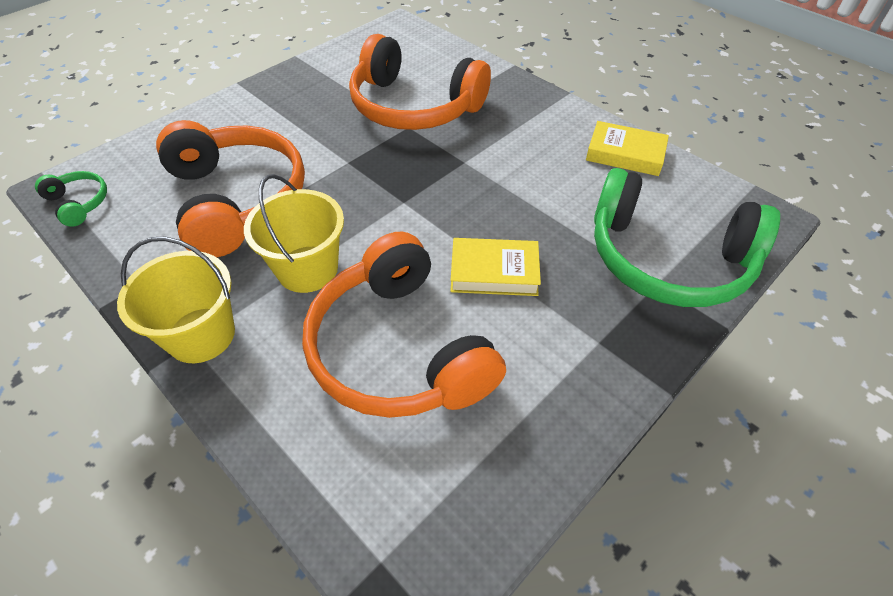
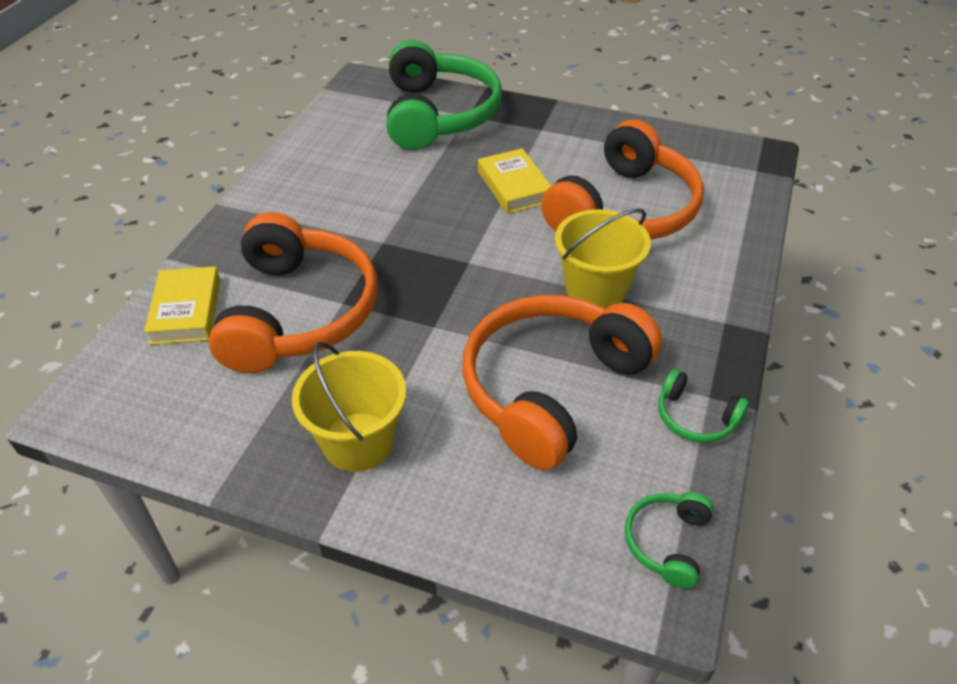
camera: 115 degrees left, 5 degrees down
yellow bucket [117,237,235,363] -> yellow bucket moved to [292,342,406,471]
yellow book [586,121,669,176] -> yellow book moved to [144,266,220,345]
none -> green headphones [658,369,749,443]

